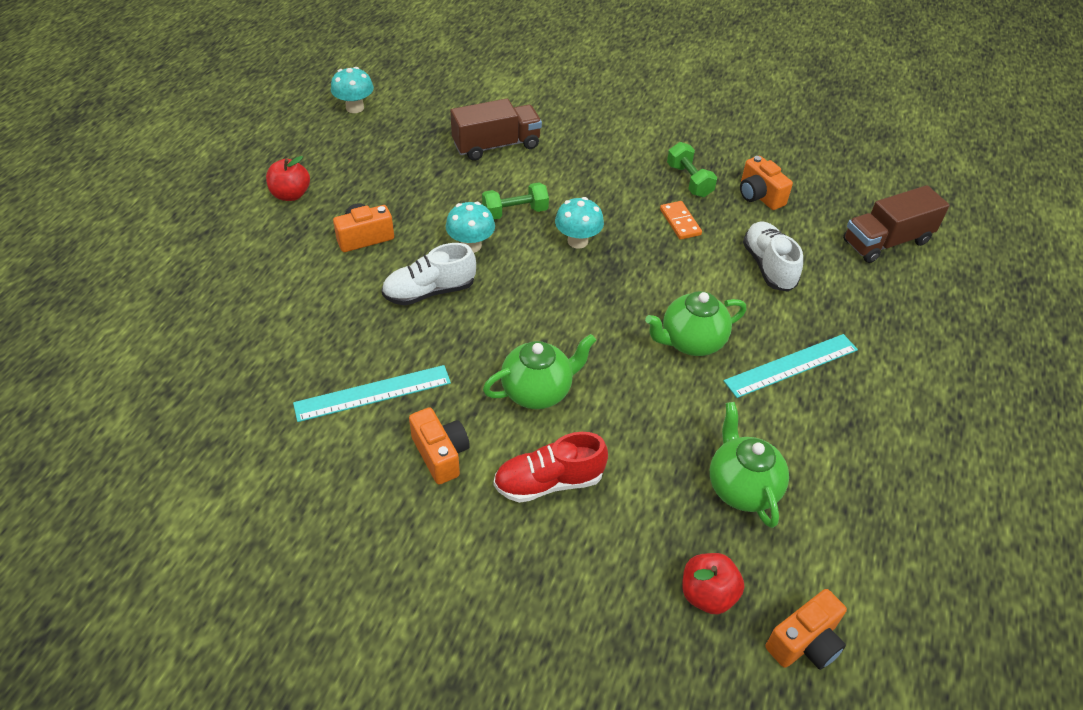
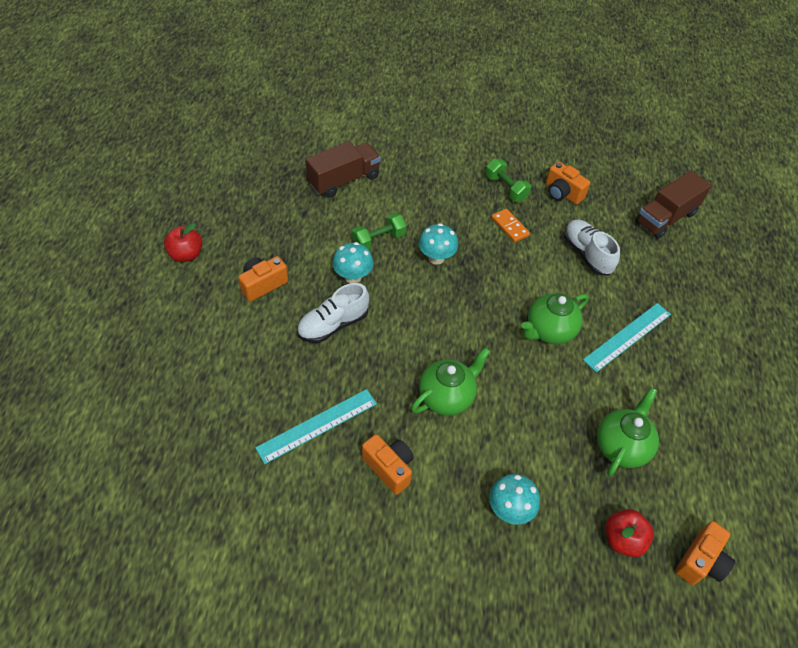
camera: 15 degrees left, 5 degrees up
turquoise mushroom [331,67,374,113] -> turquoise mushroom moved to [489,474,540,525]
red shoe [494,432,608,503] -> none
green teapot [710,402,789,528] -> green teapot turned 60 degrees clockwise [597,387,659,476]

